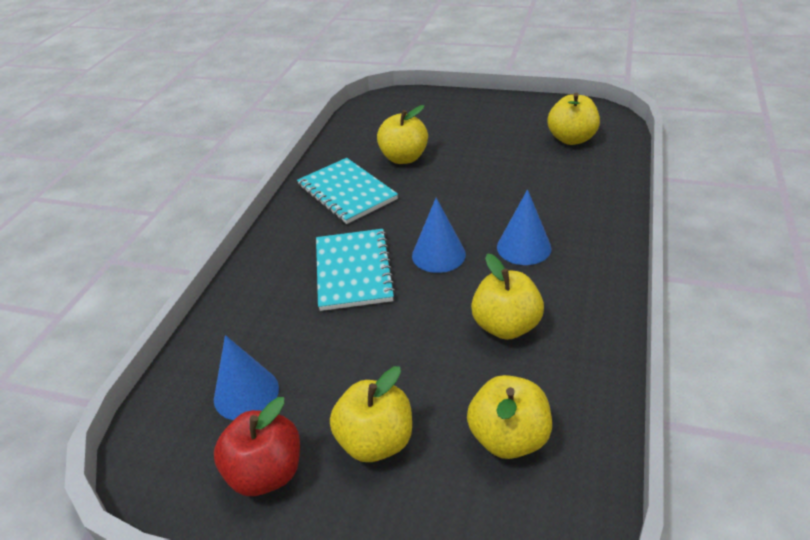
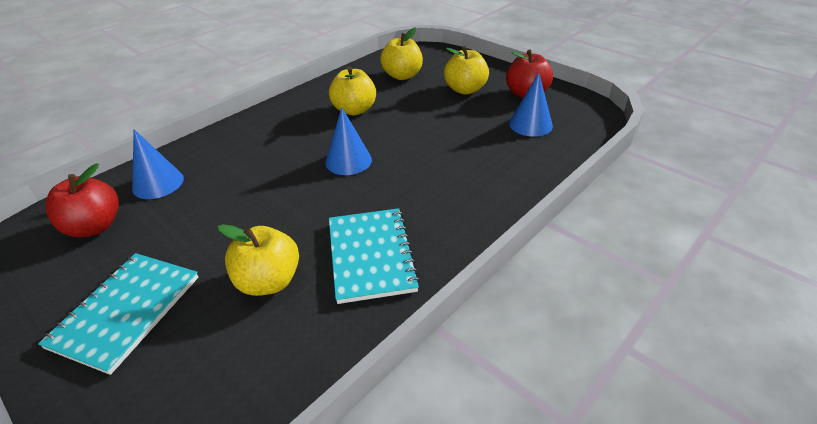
camera: 155 degrees left, 0 degrees up
turquoise notebook [316,229,396,311] -> turquoise notebook moved to [38,253,199,375]
blue cone [497,189,551,265] -> blue cone moved to [132,129,184,199]
yellow apple [547,92,600,145] -> red apple [45,163,119,237]

